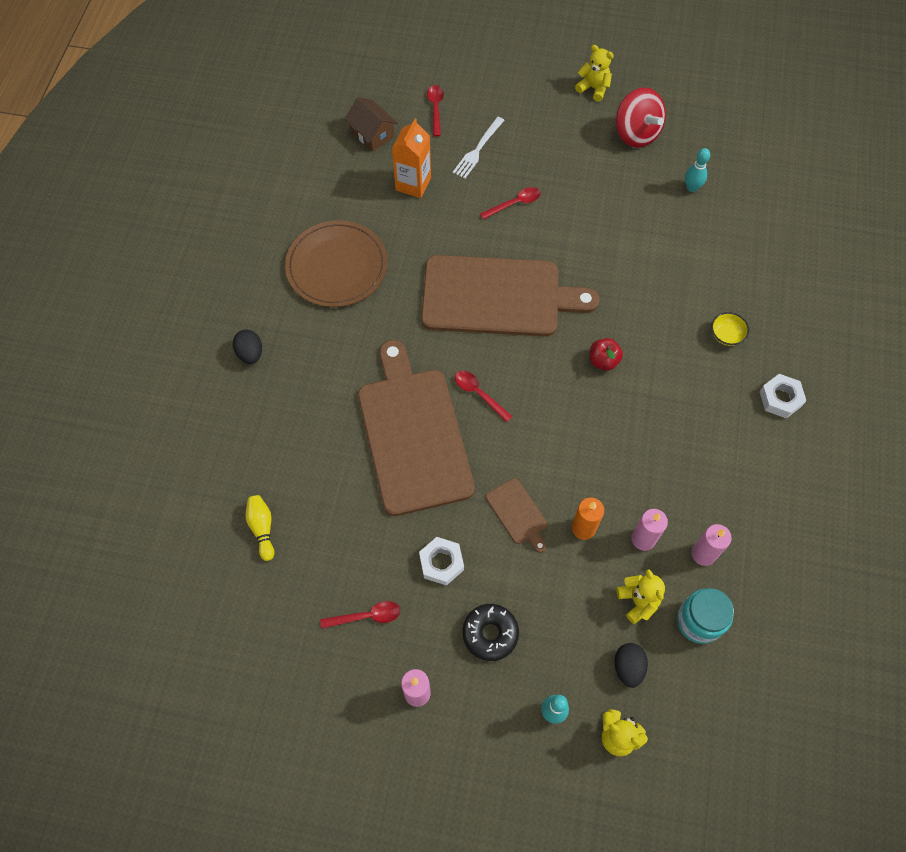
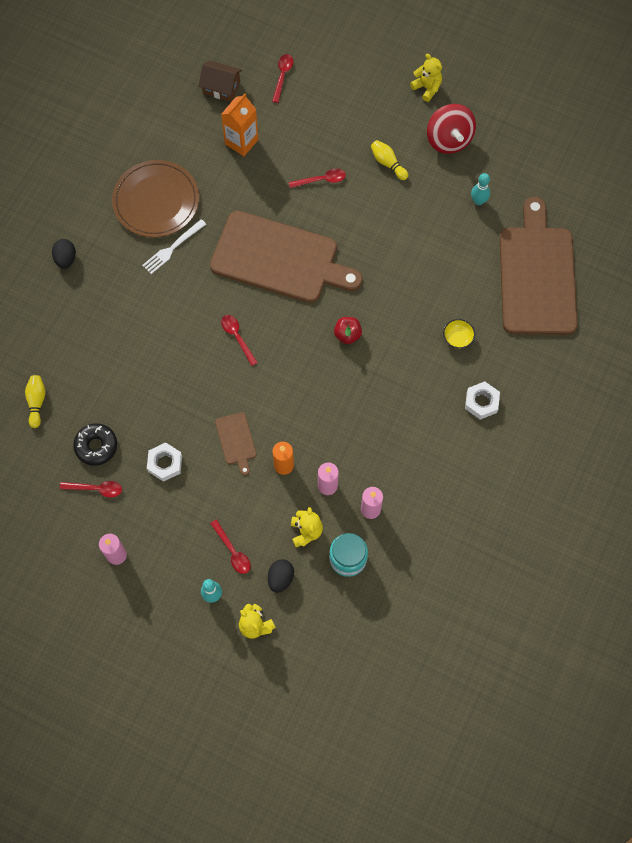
camera: 15 degrees right, 5 degrees up
brown house [345,97,398,152] -> brown house turned 45 degrees counterclockwise [199,60,242,102]
brown cutting board [358,340,475,516] -> brown cutting board moved to [500,197,578,335]
white fork [453,117,505,179] -> white fork moved to [142,219,206,274]
black donut [462,604,519,661] -> black donut moved to [73,423,117,466]
none -> red spoon [210,519,251,574]
none -> yellow bowling pin [371,140,408,180]

